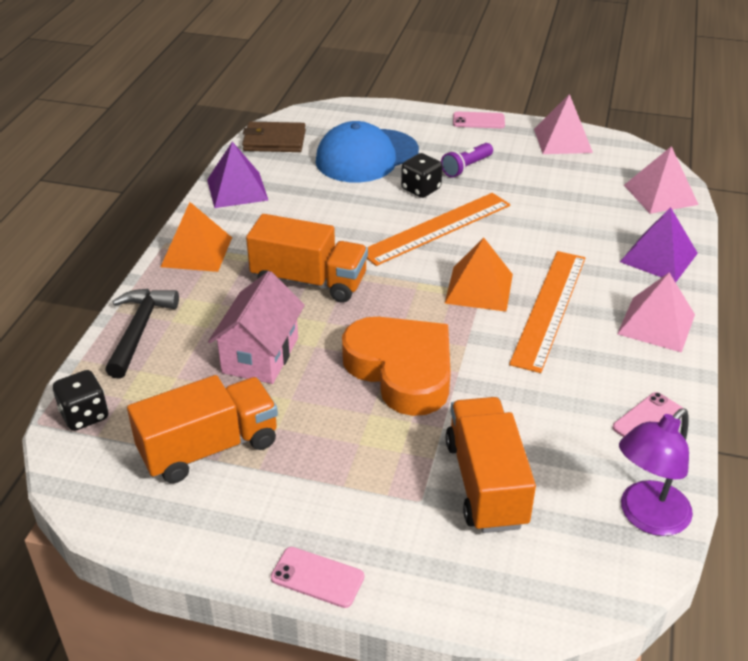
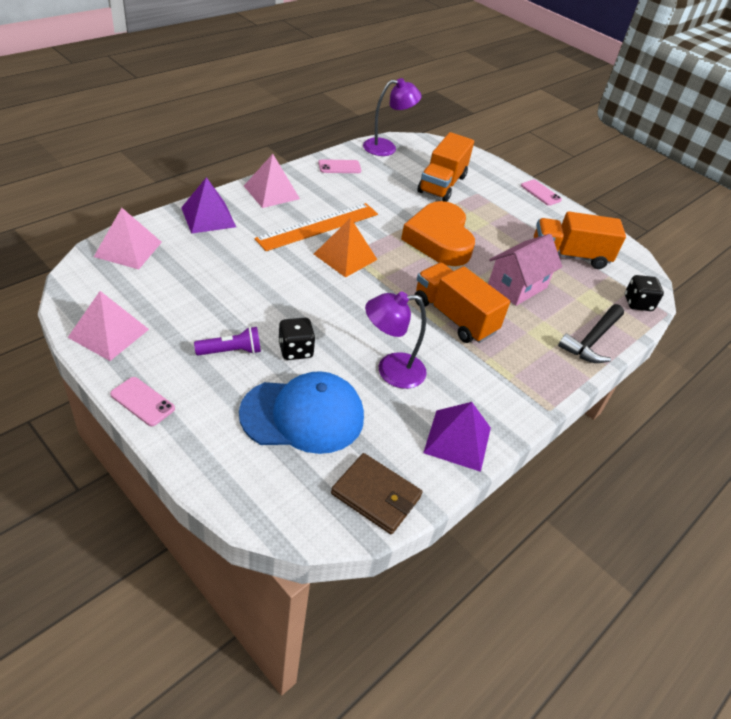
camera: 155 degrees left, 5 degrees up
orange pyramid [161,202,232,272] -> none
orange ruler [367,193,510,266] -> none
none -> purple lamp [365,291,427,389]

